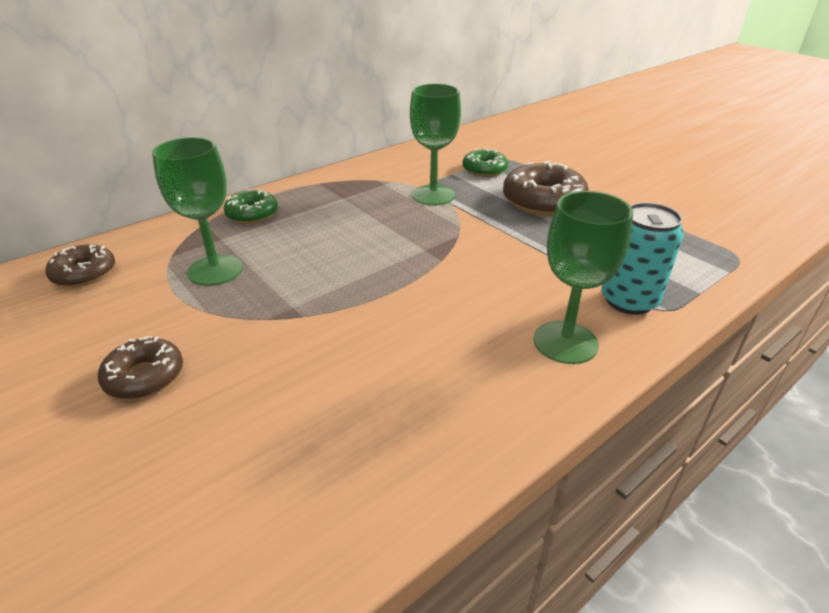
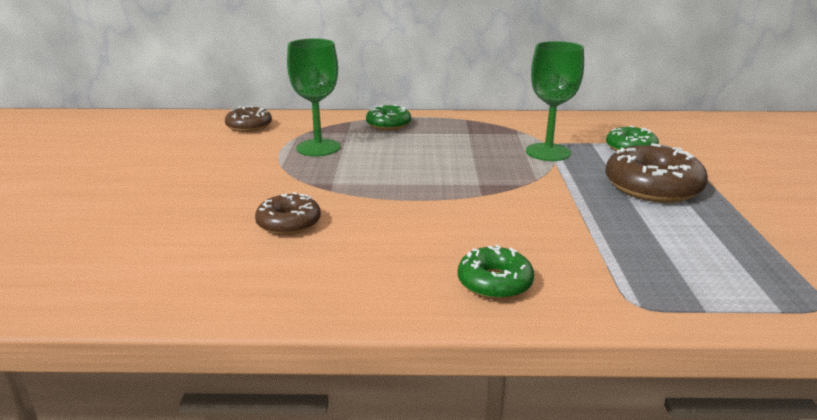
camera: 40 degrees right, 10 degrees down
brown donut [98,336,183,399] -> brown donut moved to [255,192,321,235]
green goblet [534,191,633,364] -> green donut [458,244,534,300]
turquoise can [601,202,684,315] -> none

